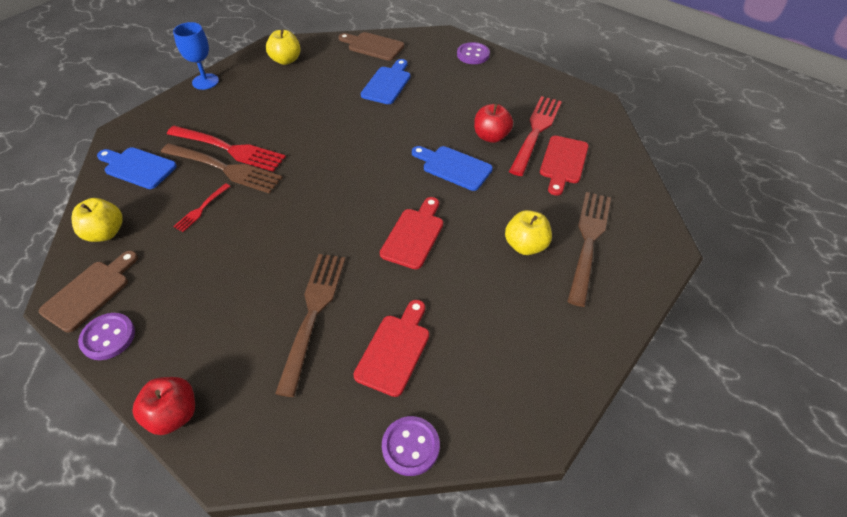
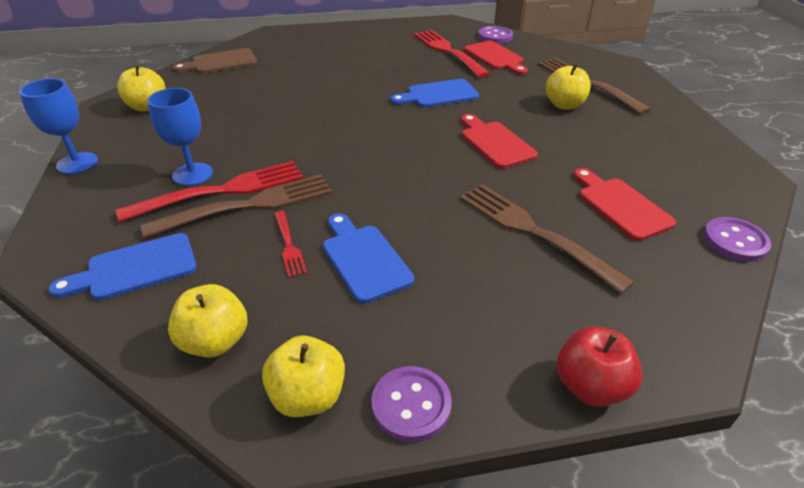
camera: 50 degrees left, 10 degrees down
brown cutting board [39,251,138,332] -> yellow apple [262,336,345,417]
blue cutting board [361,59,411,104] -> blue cutting board moved to [323,213,414,303]
purple button [457,42,490,64] -> purple button moved to [478,26,513,44]
red apple [474,104,513,143] -> none
none -> blue goblet [147,88,213,186]

